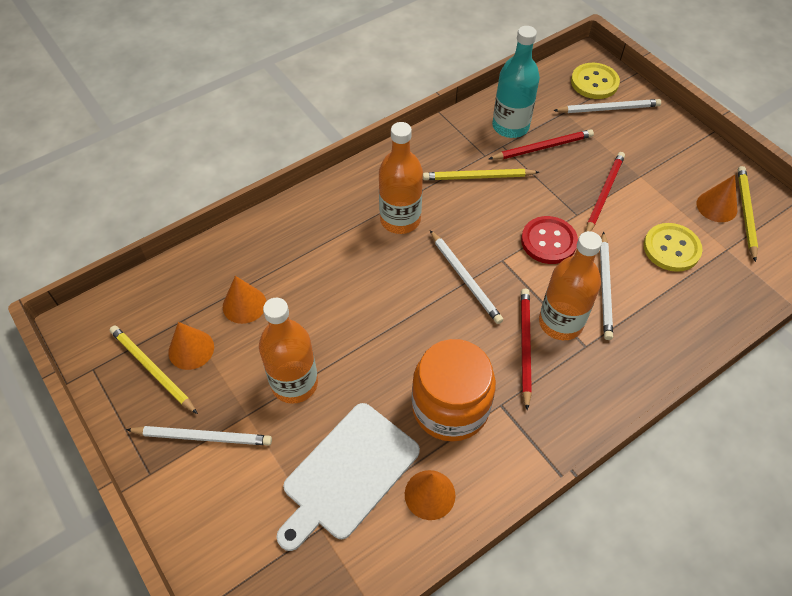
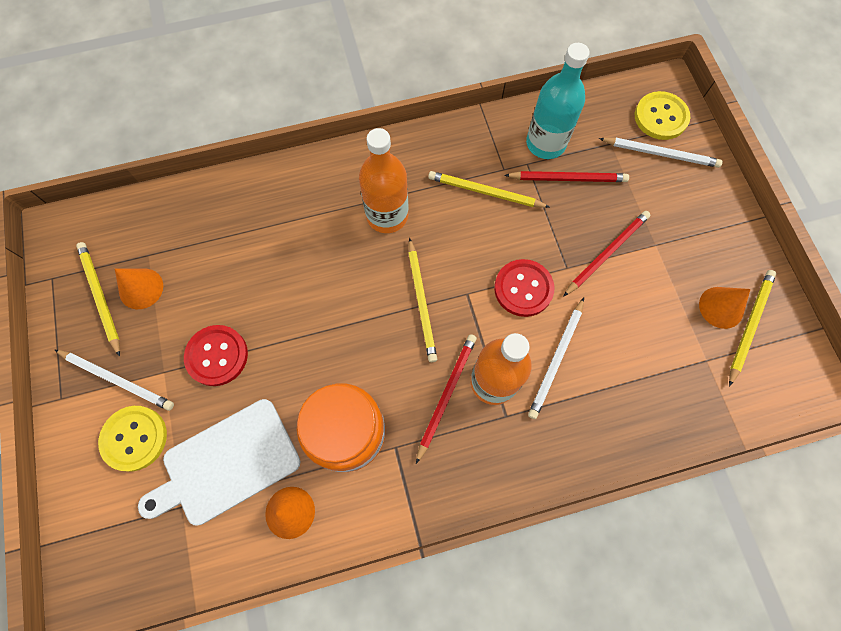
camera: 20 degrees right, 15 degrees up
orange cone [223,276,266,324] -> none
orange bottle [259,298,318,404] -> red button [184,325,248,386]
white pencil [430,230,503,324] -> yellow pencil [408,238,437,362]
yellow button [644,223,703,272] -> yellow button moved to [98,406,167,472]

